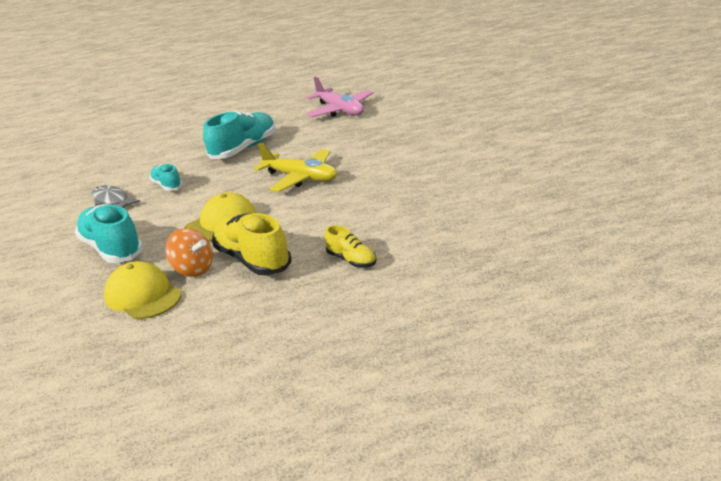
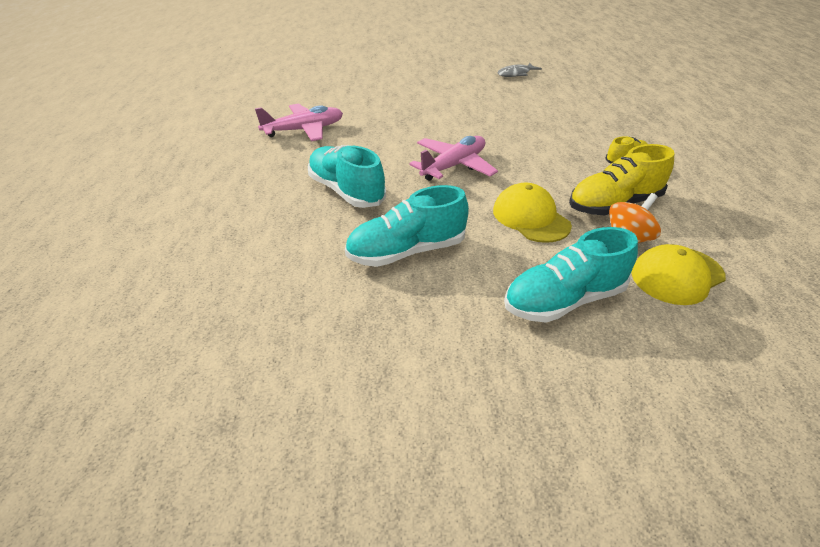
camera: 80 degrees left, 10 degrees up
grey fish [92,185,140,208] -> grey fish moved to [498,63,542,77]
turquoise shoe [150,164,182,191] -> turquoise shoe [345,185,469,267], size x1.82
yellow plane [254,143,337,192] -> pink plane [409,136,498,181]

